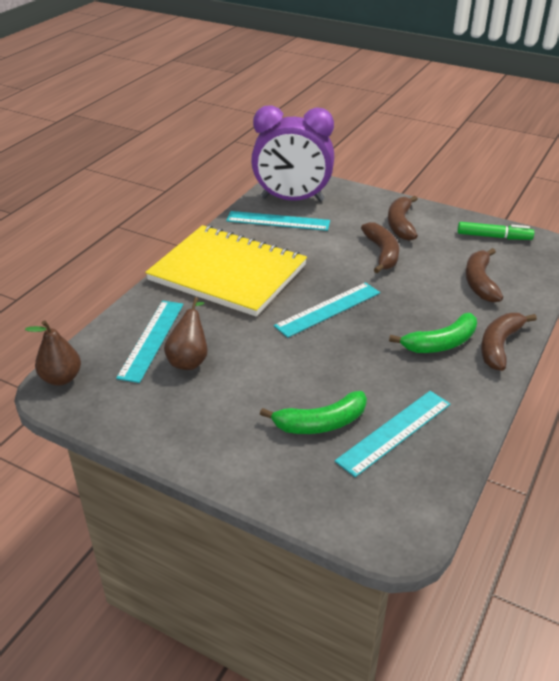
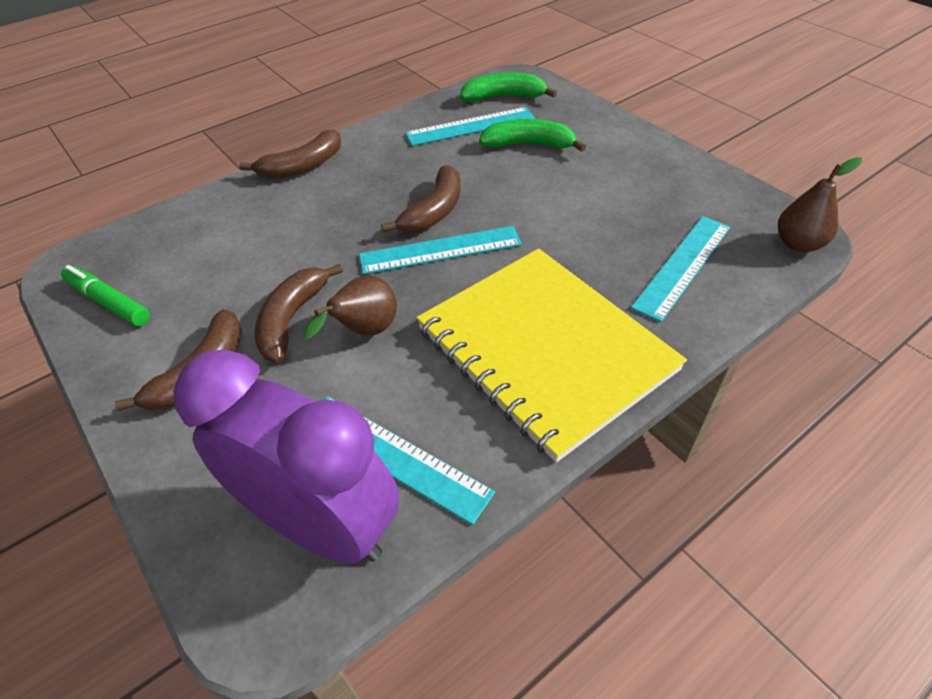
camera: 155 degrees left, 10 degrees up
brown pear [164,297,208,370] -> brown pear moved to [304,275,397,339]
green banana [389,313,477,353] -> green banana moved to [460,73,557,102]
brown banana [465,248,503,303] -> brown banana moved to [381,165,461,233]

